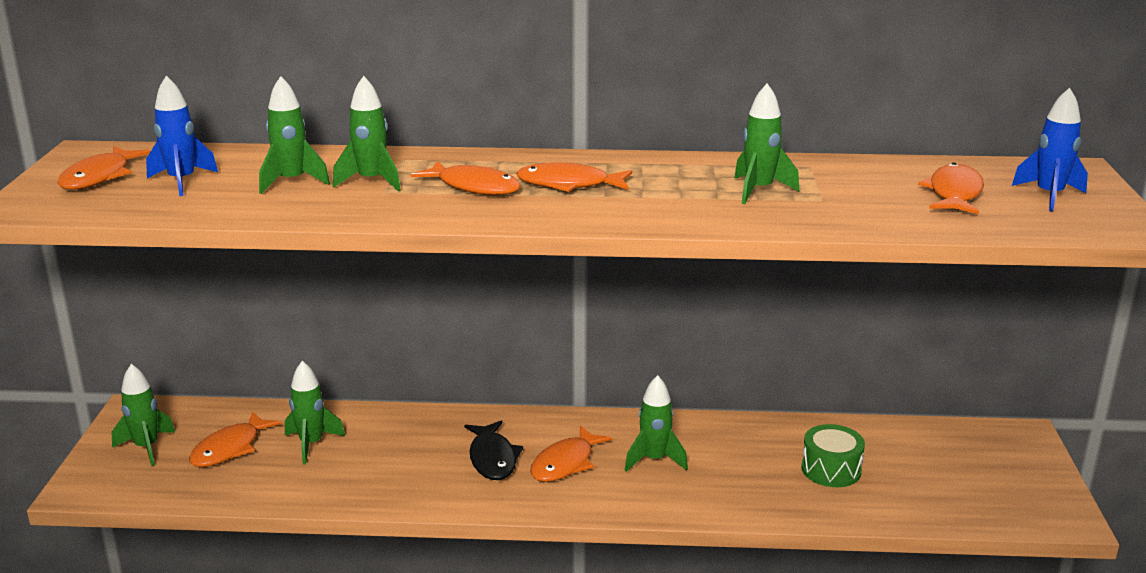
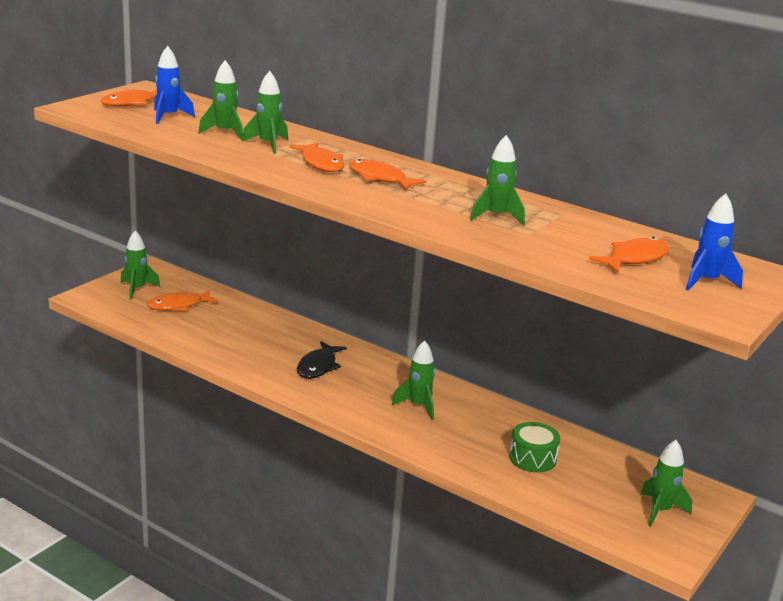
camera: 30 degrees right, 0 degrees up
green rocket [285,361,345,464] -> green rocket moved to [641,440,692,526]
orange fish [530,425,612,482] -> none

